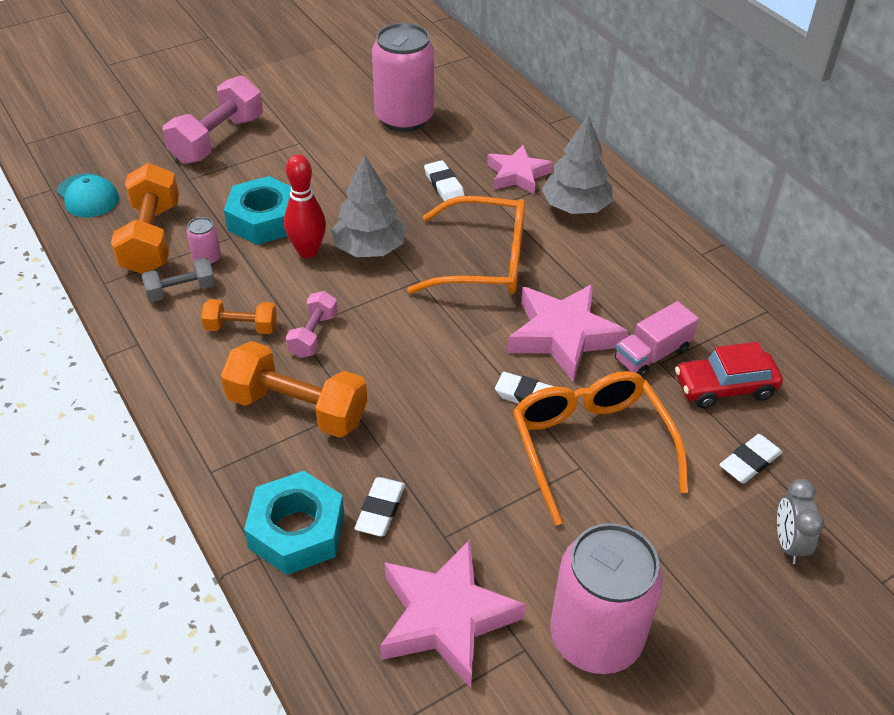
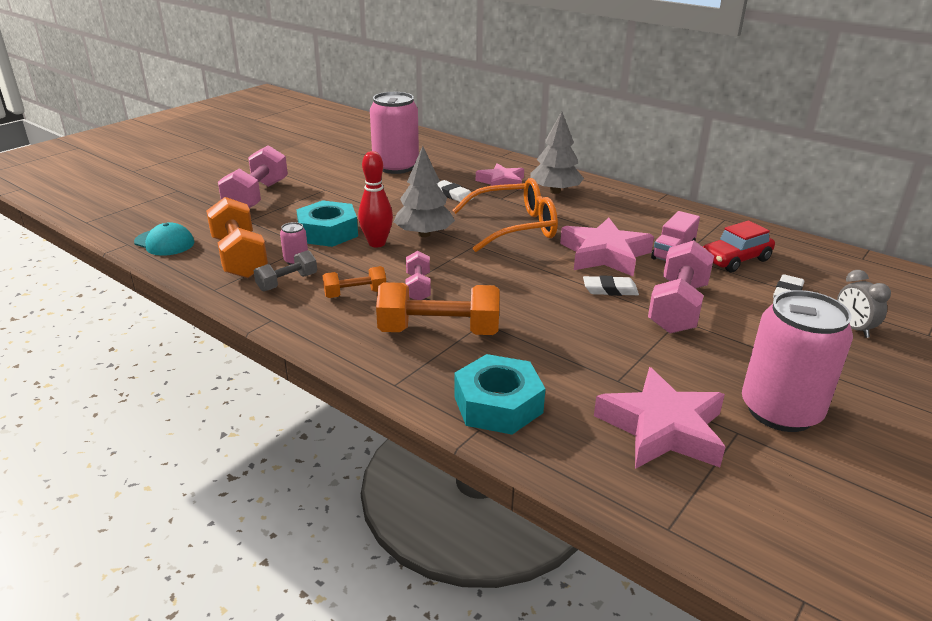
camera: 20 degrees left, 15 degrees down
white eraser [355,477,405,537] -> none
orange glasses [513,371,689,526] -> pink dumbbell [648,240,714,334]

